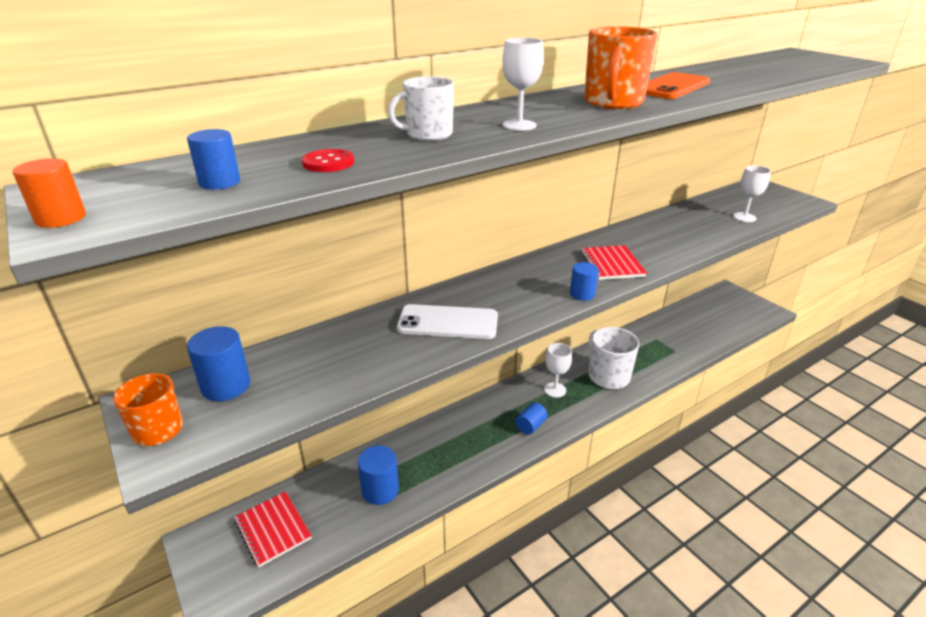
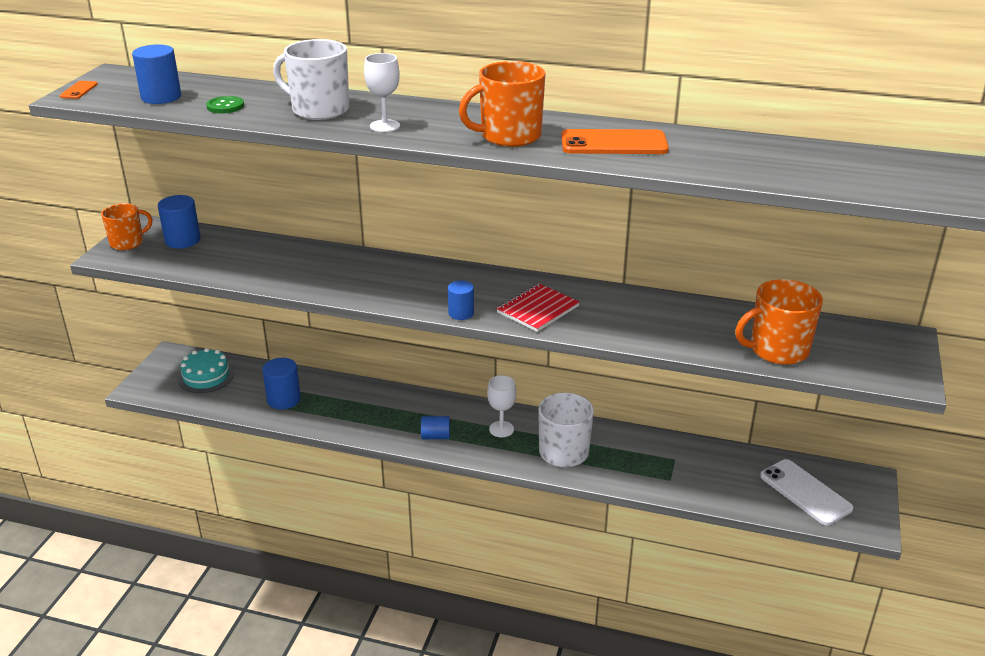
camera: 50 degrees right, 0 degrees up
orange cylinder [13,158,86,228] -> orange phone [60,81,98,99]
blue cylinder [187,129,240,190] -> blue cylinder [132,44,181,104], size x1.53
red notebook [234,491,312,568] -> turquoise cake [178,348,234,393]
red button [302,149,354,172] -> green button [206,96,244,113]
white mug [388,76,454,141] -> white mug [273,39,349,120], size x1.52
white phone [397,304,498,339] -> white phone moved to [760,459,853,525]
white goblet [733,165,771,222] -> orange mug [735,279,823,365]

